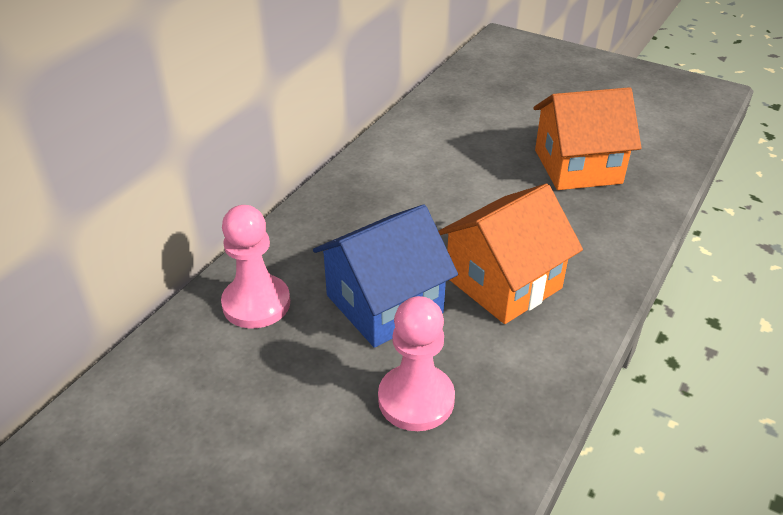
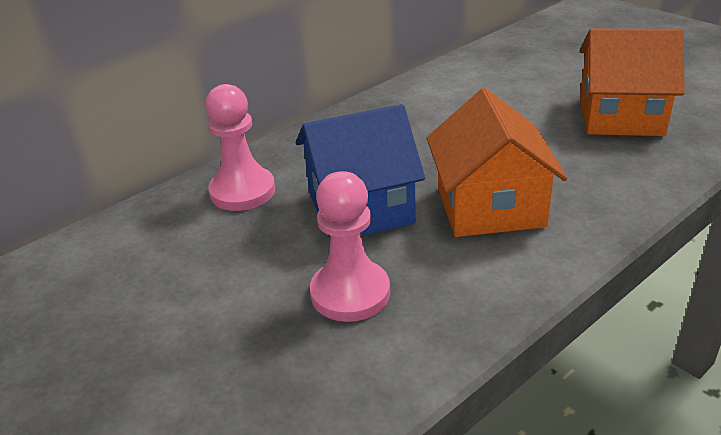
camera: 20 degrees right, 5 degrees down
orange house [438,184,583,324] -> orange house turned 75 degrees counterclockwise [426,88,568,237]

